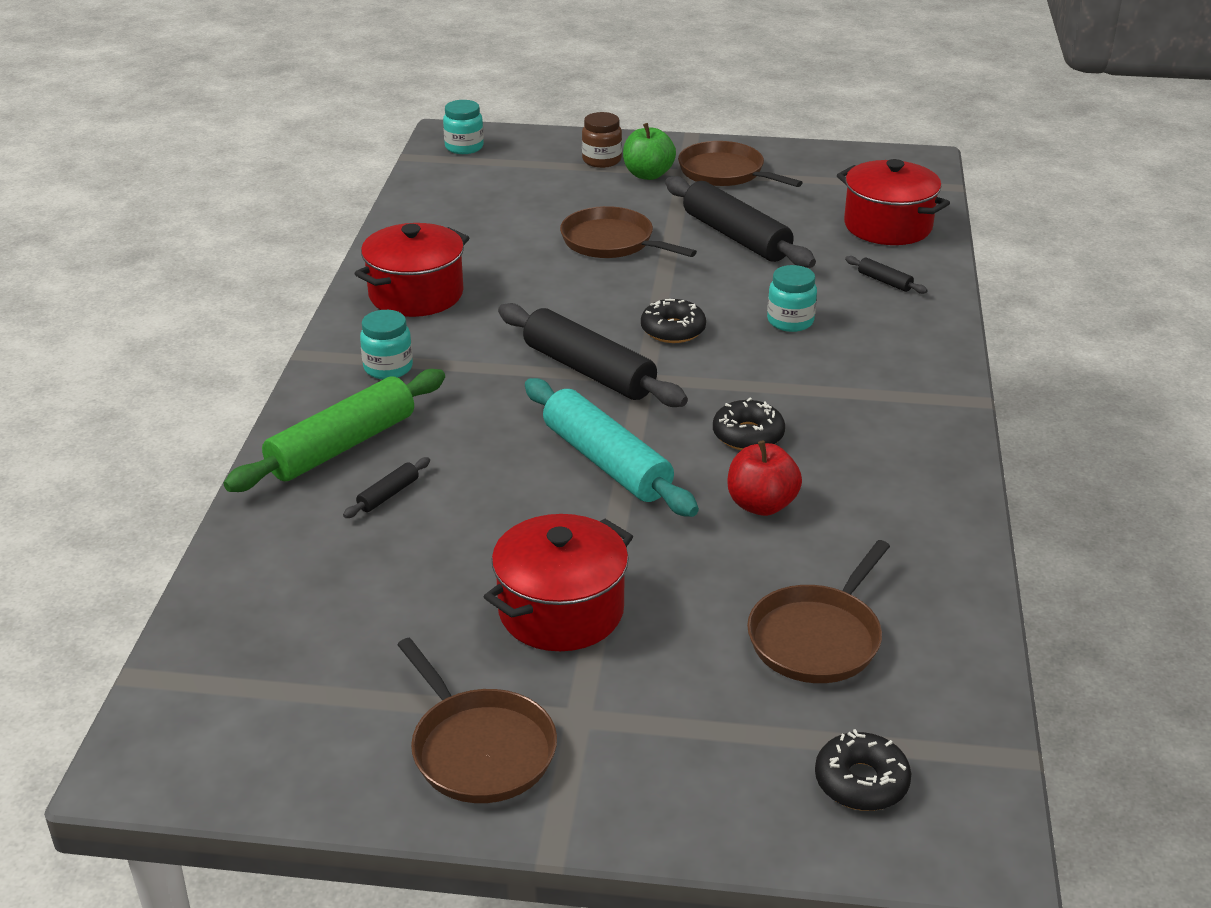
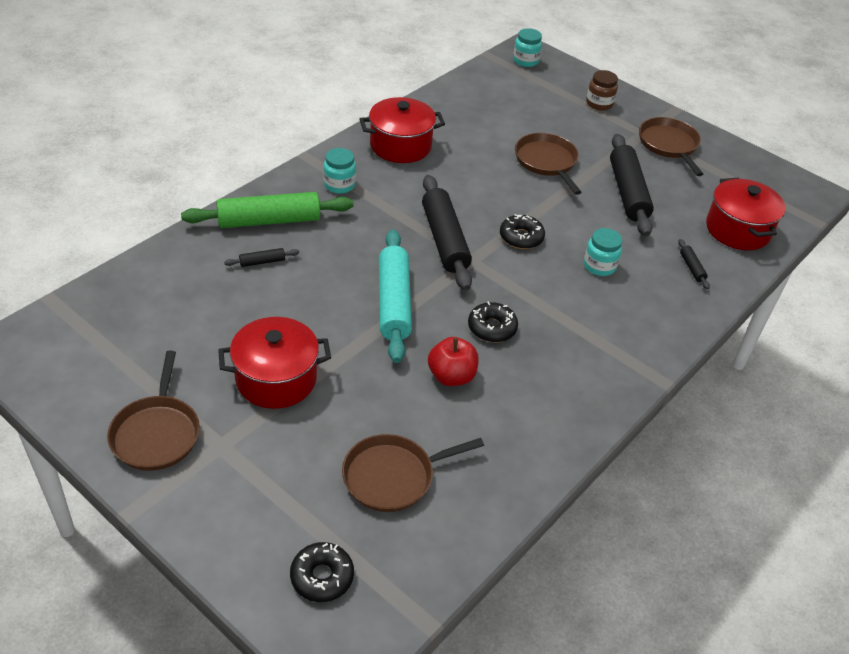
camera: 30 degrees right, 10 degrees up
green apple [623,123,676,180] -> none

